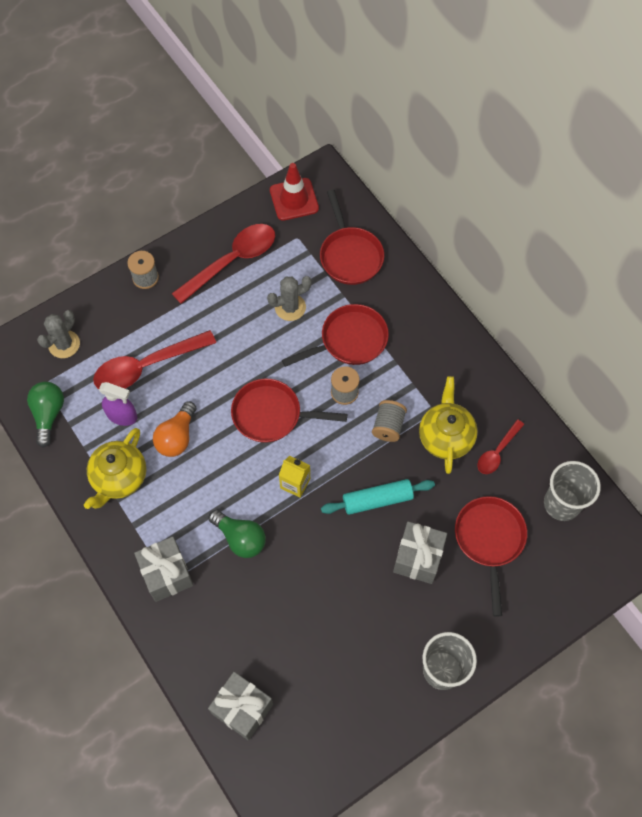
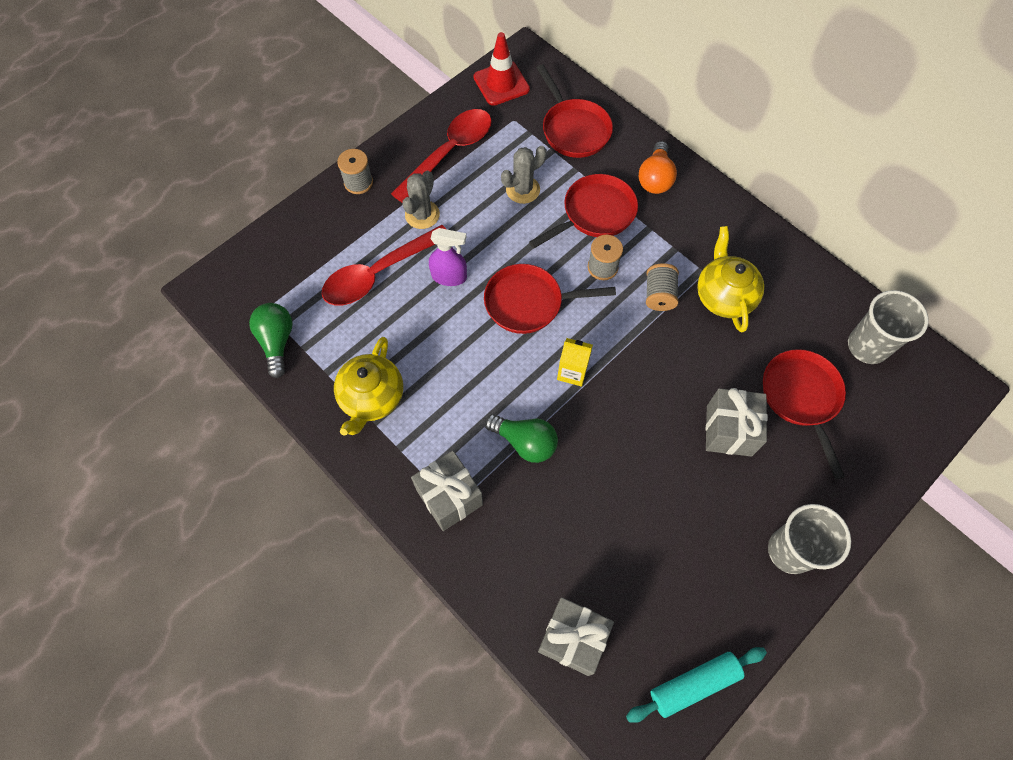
camera: 10 degrees left, 0 degrees up
grey cactus [37,310,80,358] -> grey cactus moved to [402,170,440,229]
purple spray bottle [99,382,137,426] -> purple spray bottle moved to [429,228,467,286]
orange light bulb [153,401,196,457] -> orange light bulb moved to [639,141,677,194]
turquoise rolling pin [321,479,435,515] -> turquoise rolling pin moved to [626,647,767,723]
red spoon [478,419,525,474] -> none

